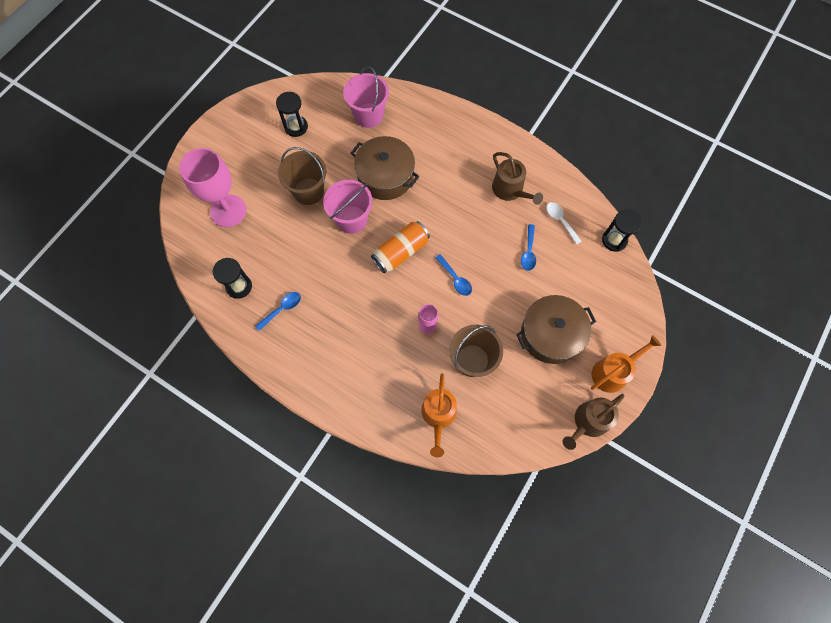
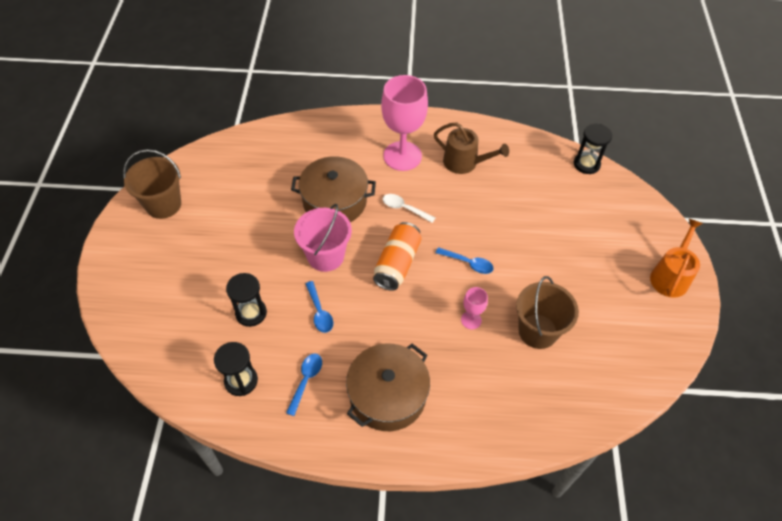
camera: 30 degrees left, 15 degrees down
pink goblet [179,148,246,227] -> pink goblet moved to [381,75,428,171]
black hourglass [276,92,308,137] -> black hourglass moved to [226,273,267,327]
brown bucket [278,147,326,205] -> brown bucket moved to [123,149,181,219]
pink bucket [343,66,389,128] -> none
orange watering can [421,373,457,457] -> none
brown pot [516,295,596,364] -> brown pot moved to [346,344,430,431]
blue spoon [521,224,536,271] -> blue spoon moved to [305,281,333,333]
white spoon [546,202,582,245] -> white spoon moved to [383,194,435,223]
brown watering can [563,394,624,450] -> none

